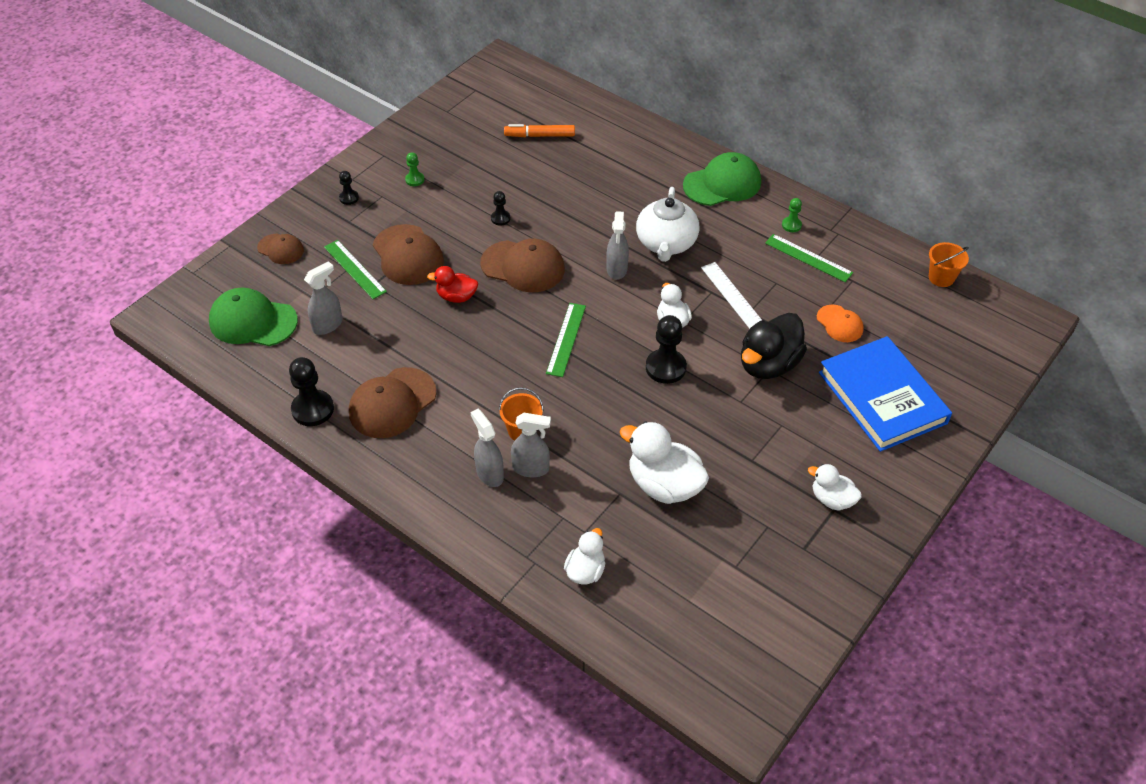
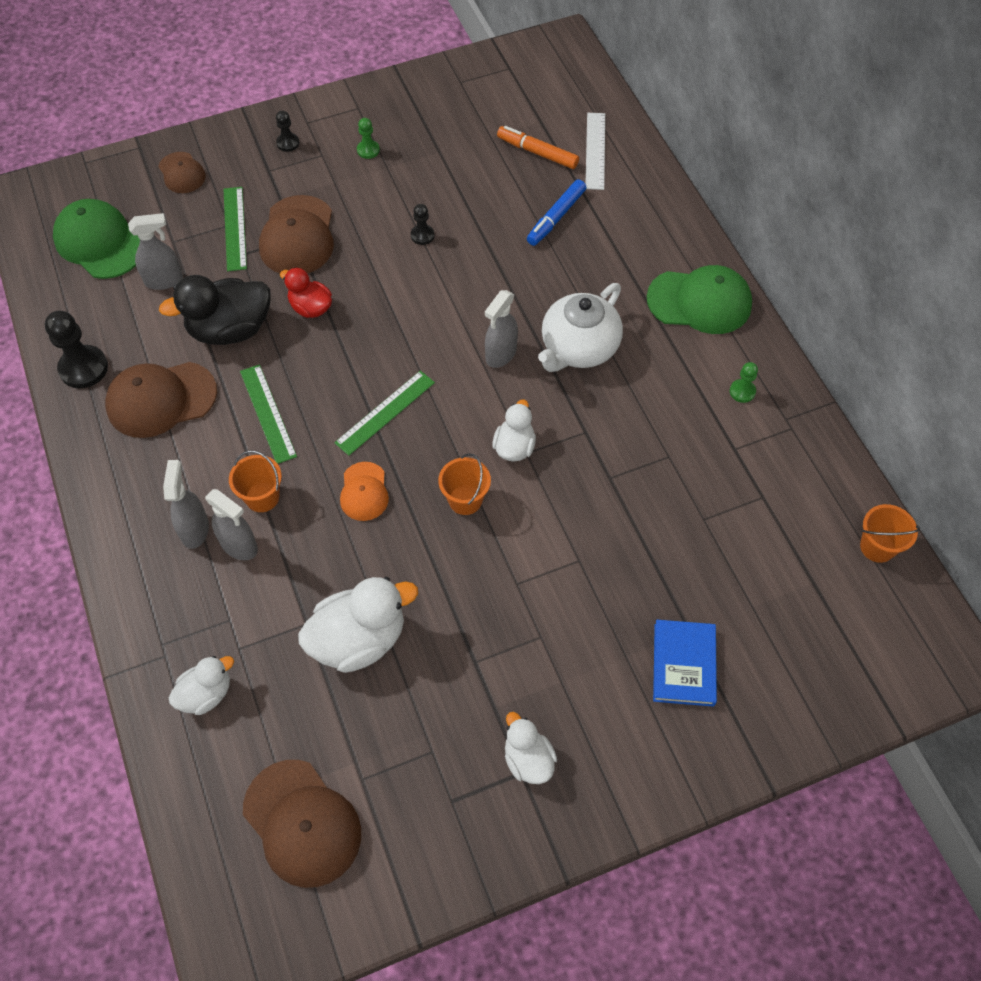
camera: 30 degrees right, 10 degrees up
brown cap [481,239,565,292] -> brown cap moved to [243,760,361,888]
white duck [620,421,709,504] -> white duck turned 90 degrees clockwise [298,577,418,673]
black pawn [646,315,687,384] -> orange bucket [438,453,491,515]
white ruler [701,262,762,329] -> white ruler moved to [585,113,605,190]
black duck [741,313,807,379] -> black duck moved to [159,275,271,345]
green ruler [765,234,853,282] -> green ruler moved to [240,364,297,464]
orange cap [817,305,864,342] -> orange cap moved to [340,462,389,521]
blue book [819,336,952,452] -> blue book [653,620,717,707], size x0.56
none -> blue marker [527,179,586,246]

